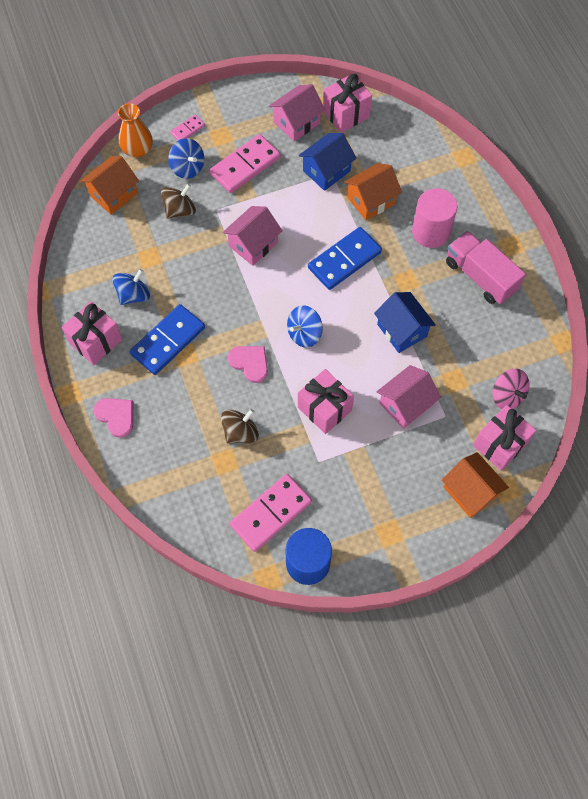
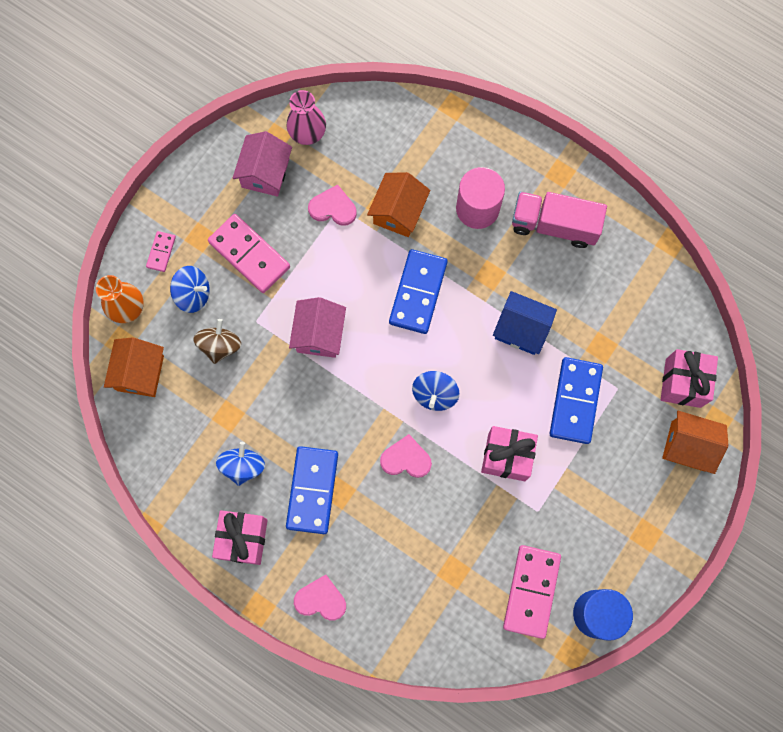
camera: 35 degrees left, 10 degrees up
pink domino [210,134,281,193] -> pink domino turned 60 degrees counterclockwise [208,214,290,293]
brown spinning top [221,409,259,443] -> none
blue house [299,133,356,191] -> pink heart [308,185,357,226]
pink gift [323,74,372,133] -> pink vase [286,90,326,145]
pink house [377,365,441,429] -> blue domino [549,357,603,444]
pink spinning top [493,369,530,409] -> none

